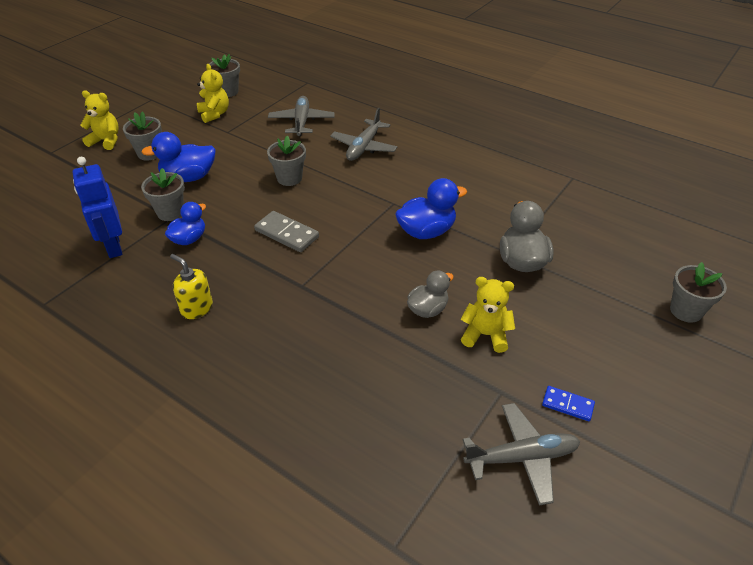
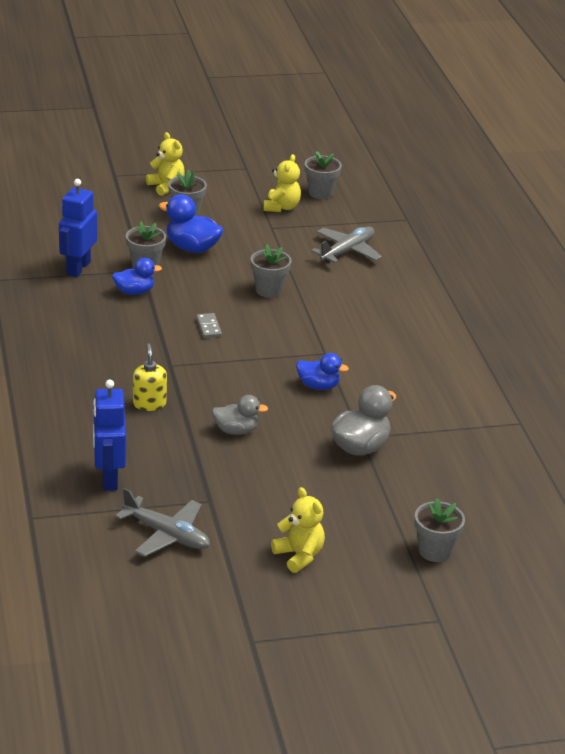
camera: 40 degrees right, 10 degrees down
yellow soap dispenser [170,254,213,319] -> yellow soap dispenser moved to [133,343,167,411]
grey domino [254,211,319,252] -> grey domino [196,313,222,338], size x0.61
grey plane [330,108,397,161] -> none
blue duck [395,178,467,239] -> blue duck [296,353,349,390], size x0.66
yellow teddy bear [460,277,515,353] -> yellow teddy bear moved to [271,487,325,573]
blue domino [542,386,595,421] -> none
none -> blue robot [93,380,126,491]

